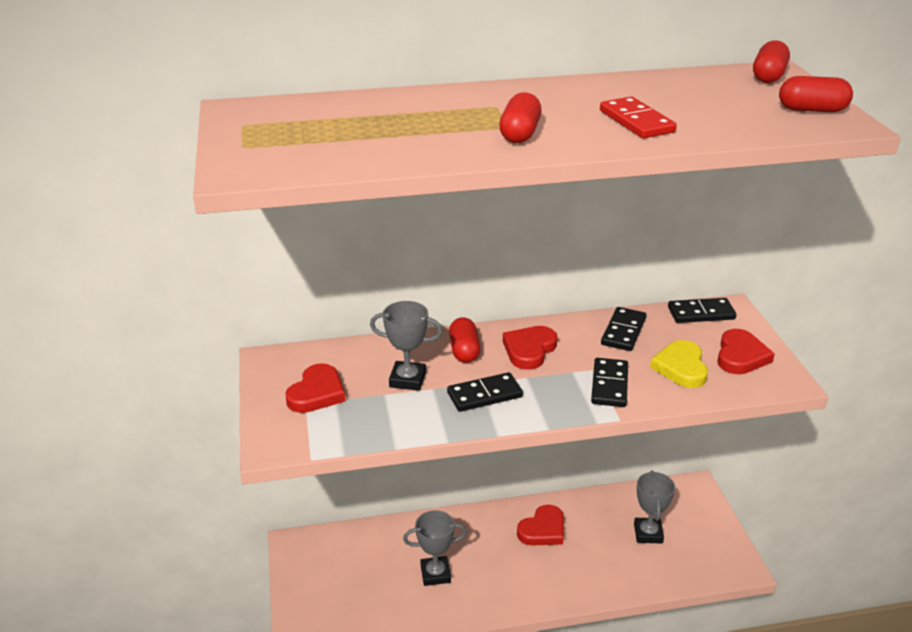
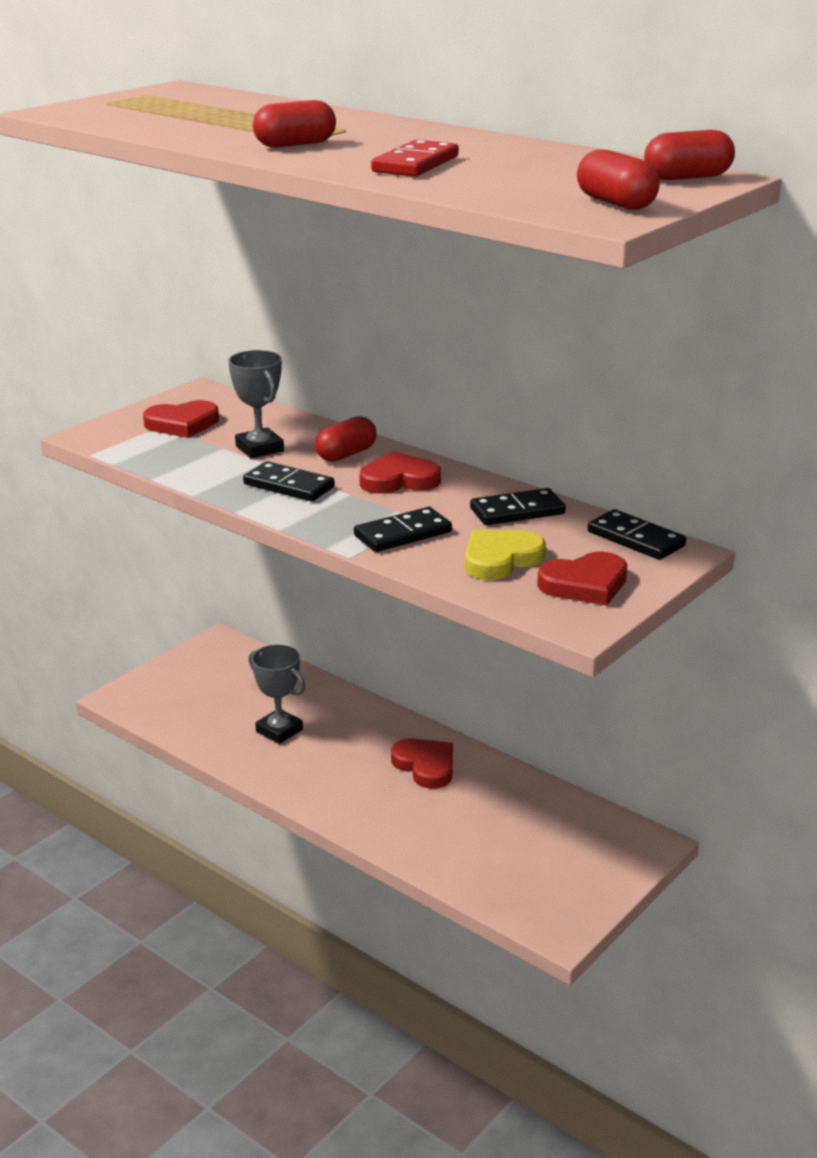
camera: 50 degrees right, 5 degrees down
red heart [517,505,564,546] -> red heart turned 135 degrees counterclockwise [391,738,453,789]
grey trophy [634,471,675,543] -> none

